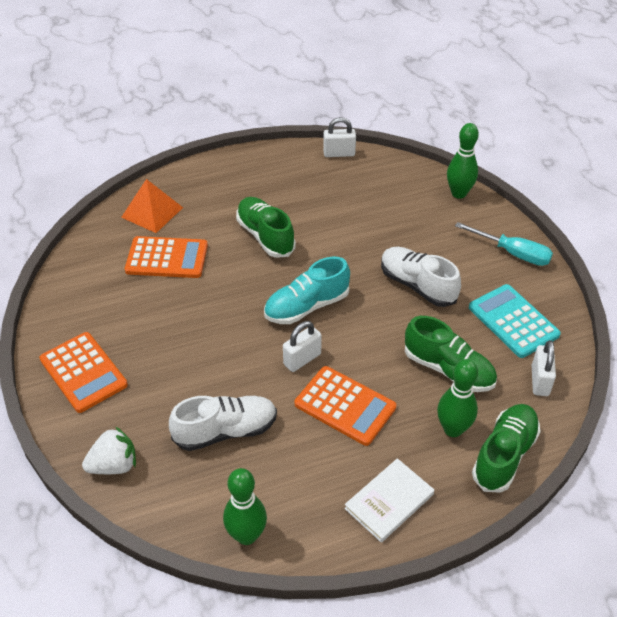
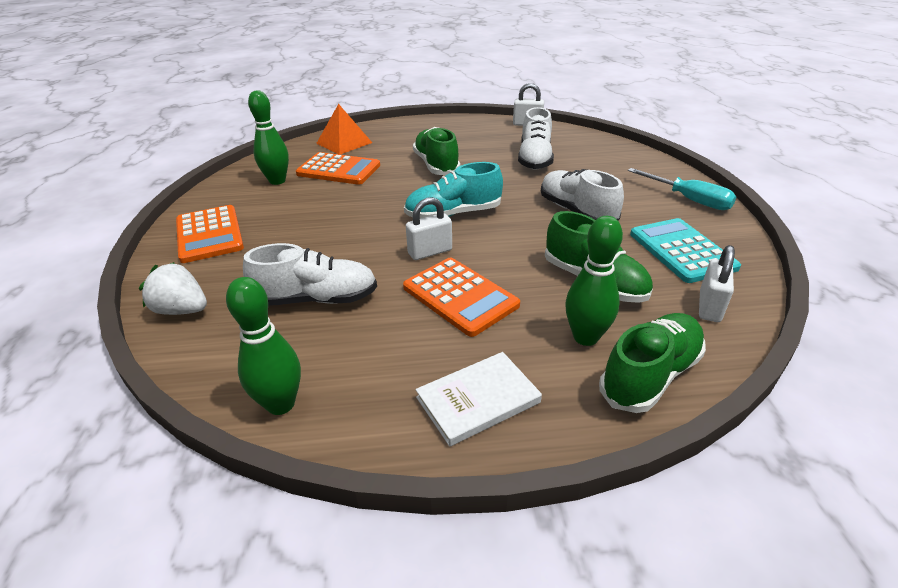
camera: 15 degrees right, 10 degrees down
white strawberry [82,426,136,474] -> white strawberry turned 150 degrees counterclockwise [139,262,207,315]
green bowling pin [447,123,479,199] -> green bowling pin moved to [248,90,289,185]
none -> white shoe [518,107,554,170]

